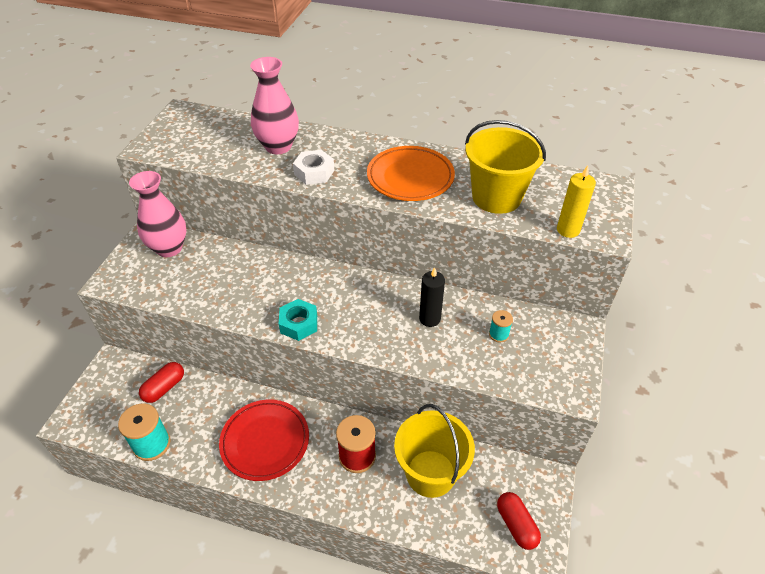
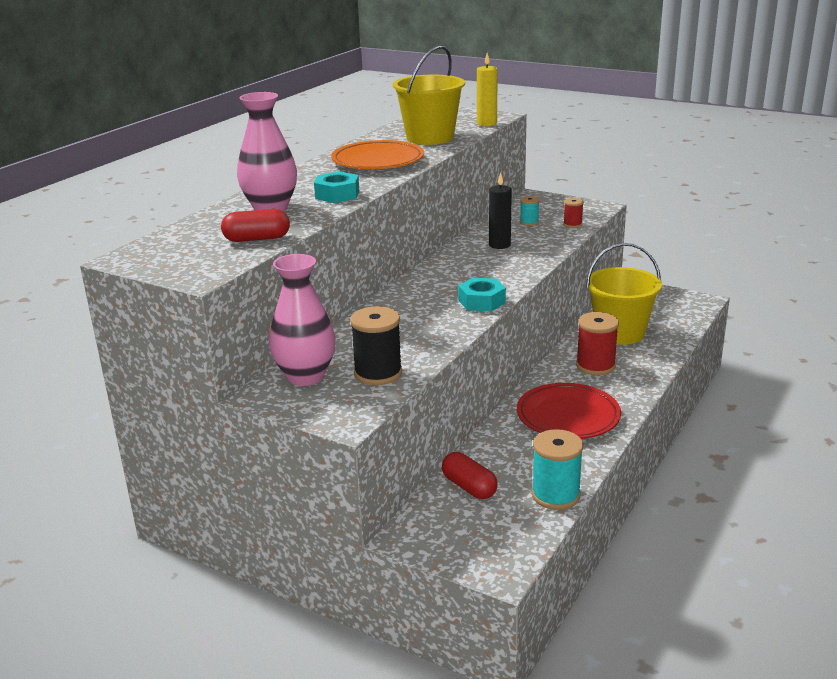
camera: 75 degrees left, 20 degrees down
white nut [293,150,334,185] -> turquoise nut [314,171,359,203]
red capsule [497,492,541,550] -> red capsule moved to [221,209,290,242]
none -> black spool [350,306,402,385]
none -> red spool [563,198,584,228]

